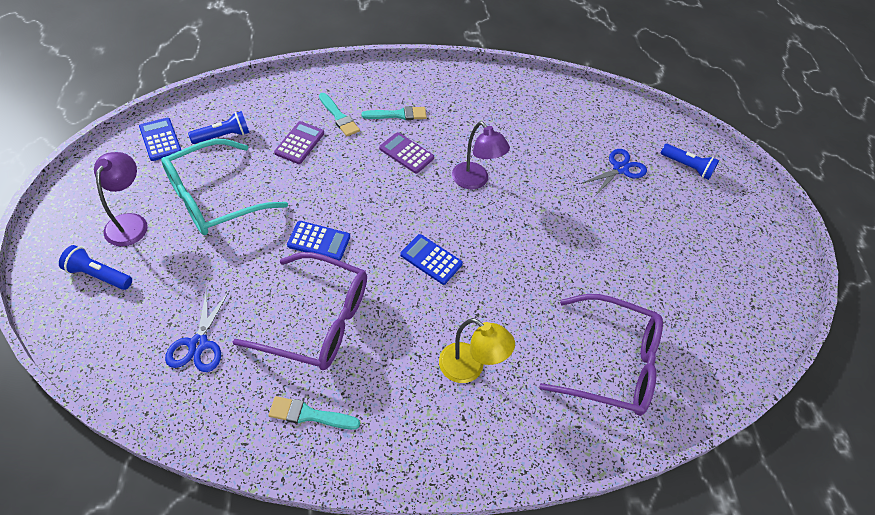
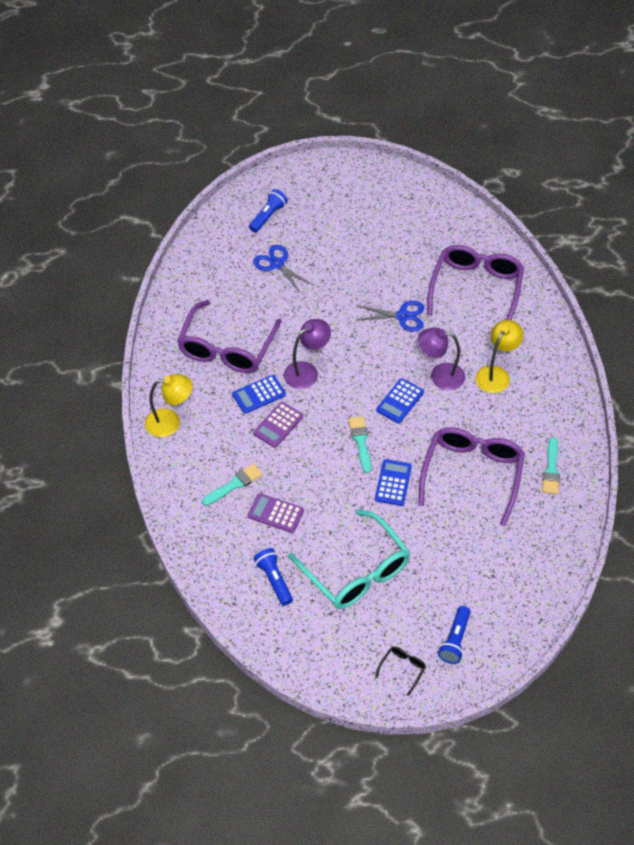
camera: 85 degrees left, 0 degrees up
purple lamp [94,152,147,246] -> purple lamp moved to [418,327,465,390]
blue calculator [139,118,181,161] -> blue calculator moved to [232,375,286,414]
blue scissors [165,288,230,372] -> blue scissors moved to [357,301,424,332]
turquoise brush [361,106,427,120] -> turquoise brush moved to [349,416,371,473]
none -> yellow lamp [145,374,193,437]
none -> purple glasses [177,300,281,373]
none -> black glasses [375,647,426,696]

